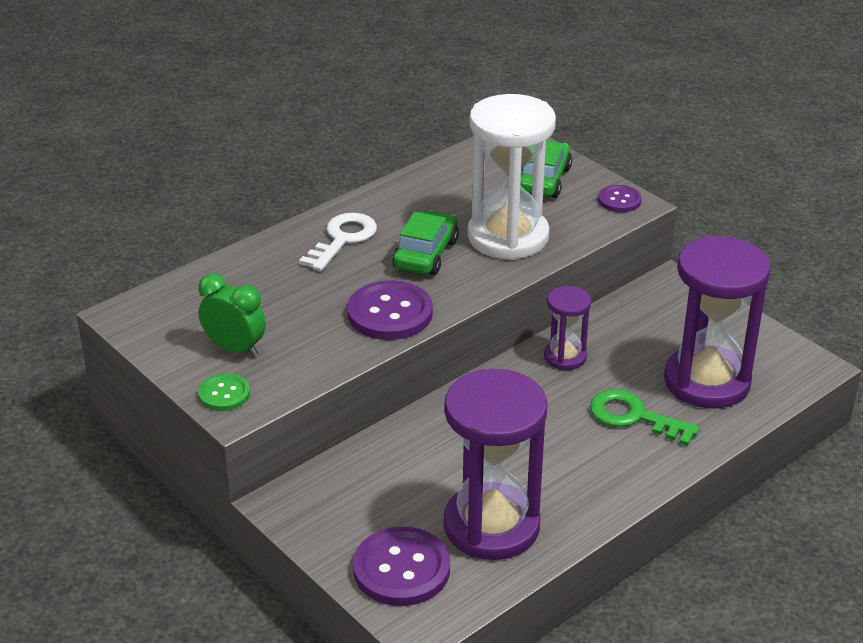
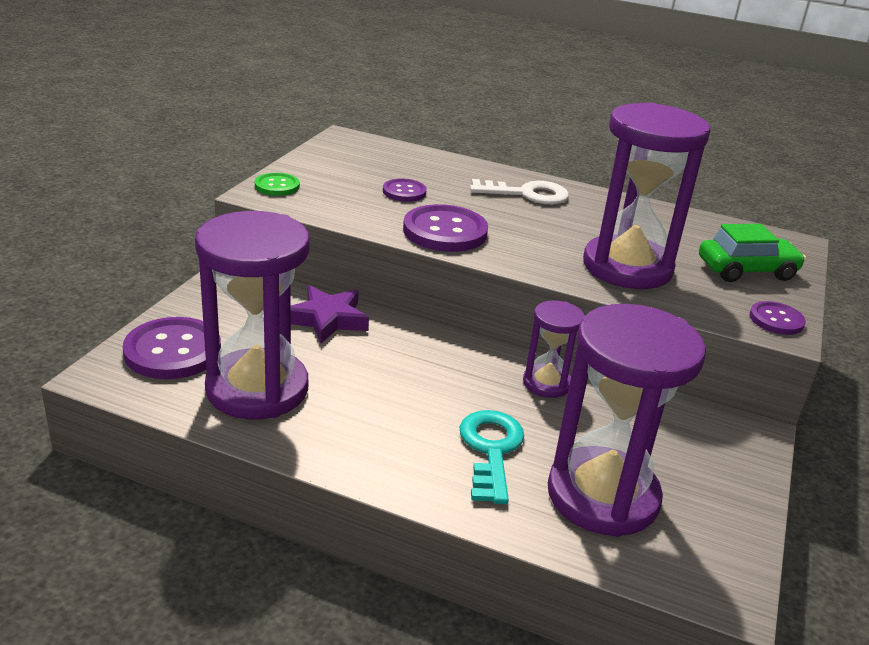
camera: 60 degrees right, 5 degrees down
green clock [198,273,266,357] -> none
green car [392,210,459,275] -> none
white hourglass [467,94,556,260] -> purple hourglass [583,102,711,289]
green key [590,389,700,446] -> turquoise key [460,410,524,504]
none -> purple star [291,285,369,344]
none -> purple button [383,178,427,202]

